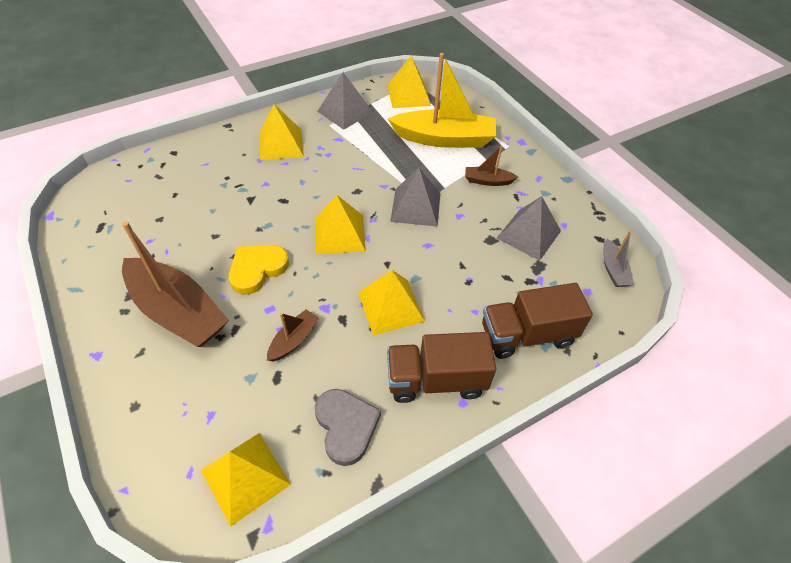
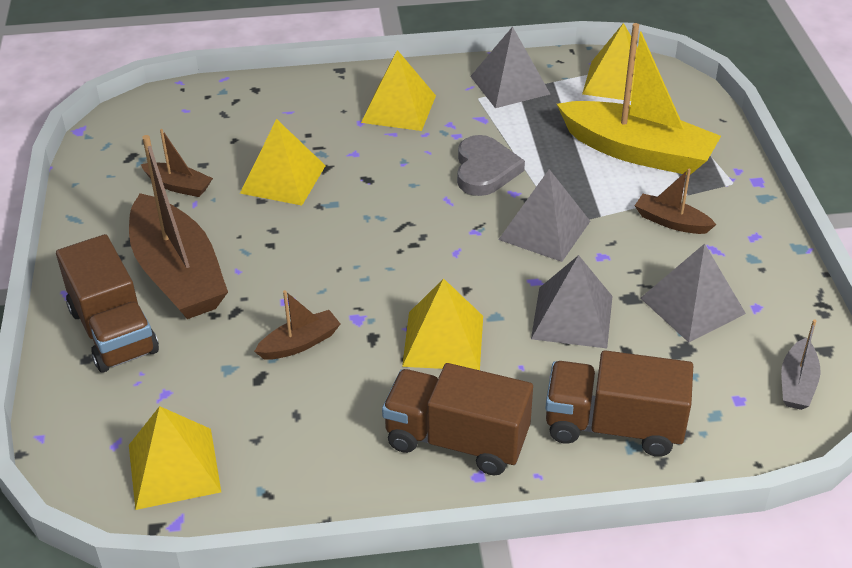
camera: 25 degrees right, 10 degrees down
yellow heart [229,245,289,295] -> none
grey heart [315,389,381,466] -> grey heart moved to [457,135,525,196]
yellow pyramid [316,195,366,254] -> yellow pyramid moved to [240,119,326,205]
none -> brown truck [56,234,159,373]
none -> brown boat [141,129,213,197]
none -> grey pyramid [531,255,613,348]

